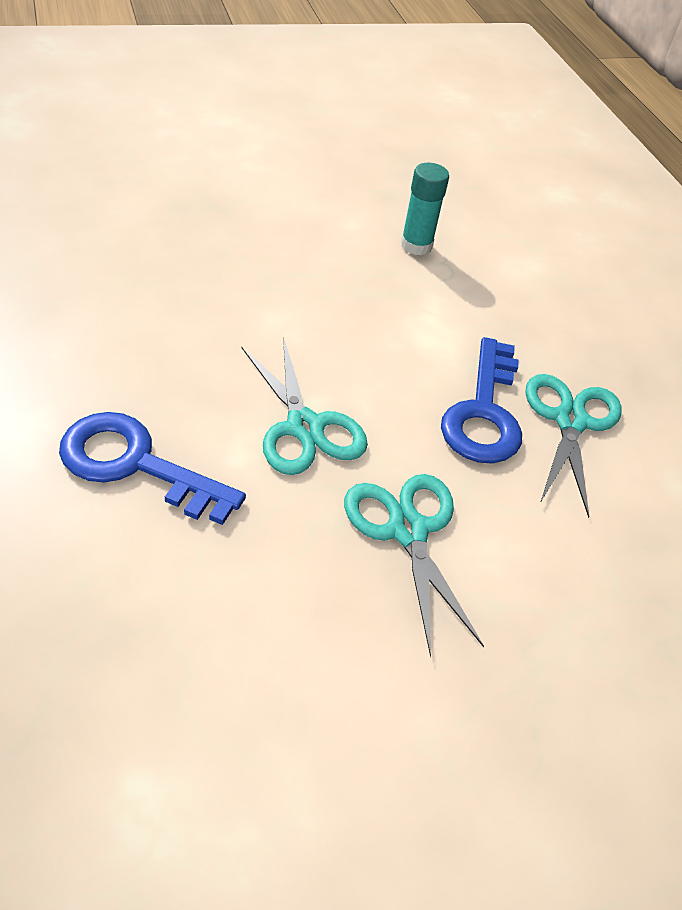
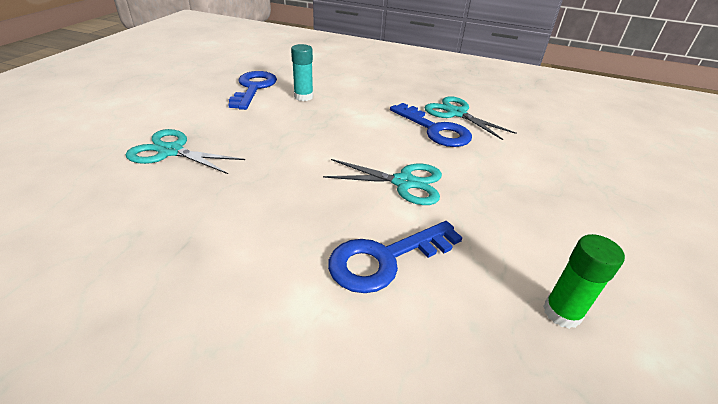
camera: 50 degrees left, 10 degrees down
turquoise scissors [344,474,484,657] -> turquoise scissors moved to [126,129,245,174]
none -> blue key [228,71,277,110]
none -> green glue stick [543,234,625,329]

